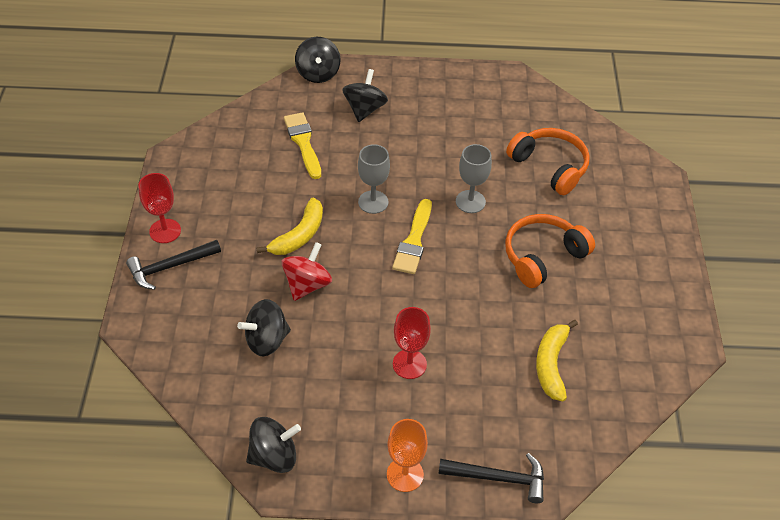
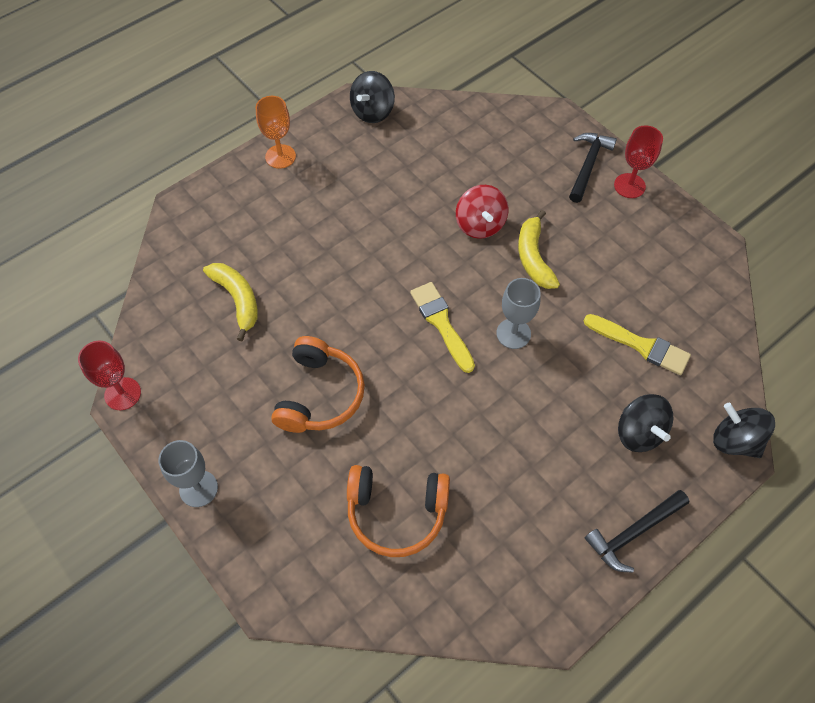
camera: 140 degrees right, 10 degrees up
black spinning top [237,299,291,356] -> none
red goblet [393,307,431,379] -> red goblet moved to [78,341,141,410]
black hammer [438,453,544,503] -> black hammer moved to [585,490,689,573]
grey goblet [456,144,492,213] -> grey goblet moved to [158,440,218,507]

